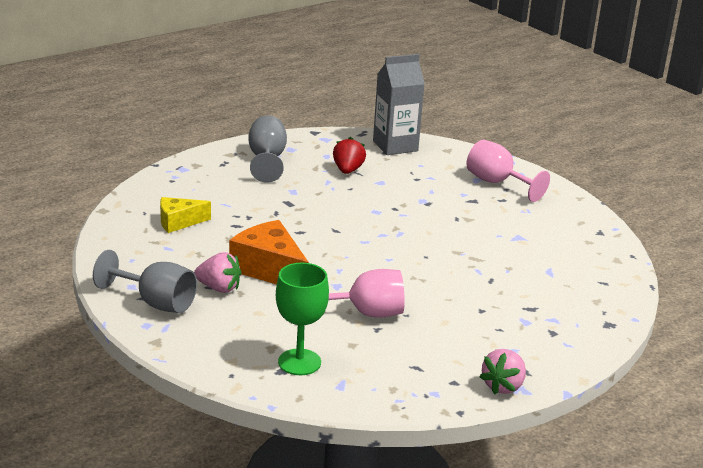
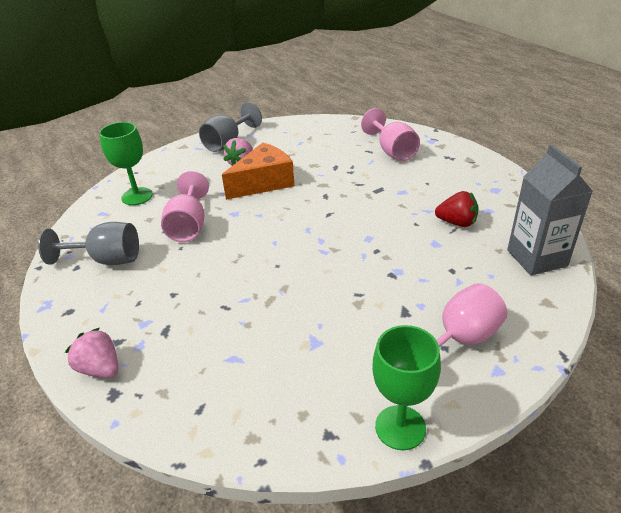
camera: 100 degrees right, 10 degrees up
yellow cheese [160,197,211,233] -> none
grey goblet [248,115,287,182] -> grey goblet moved to [38,222,139,265]
pink strawberry [480,349,526,394] -> pink strawberry moved to [65,328,118,378]
none -> pink goblet [361,108,420,161]
none -> green goblet [372,325,441,450]

